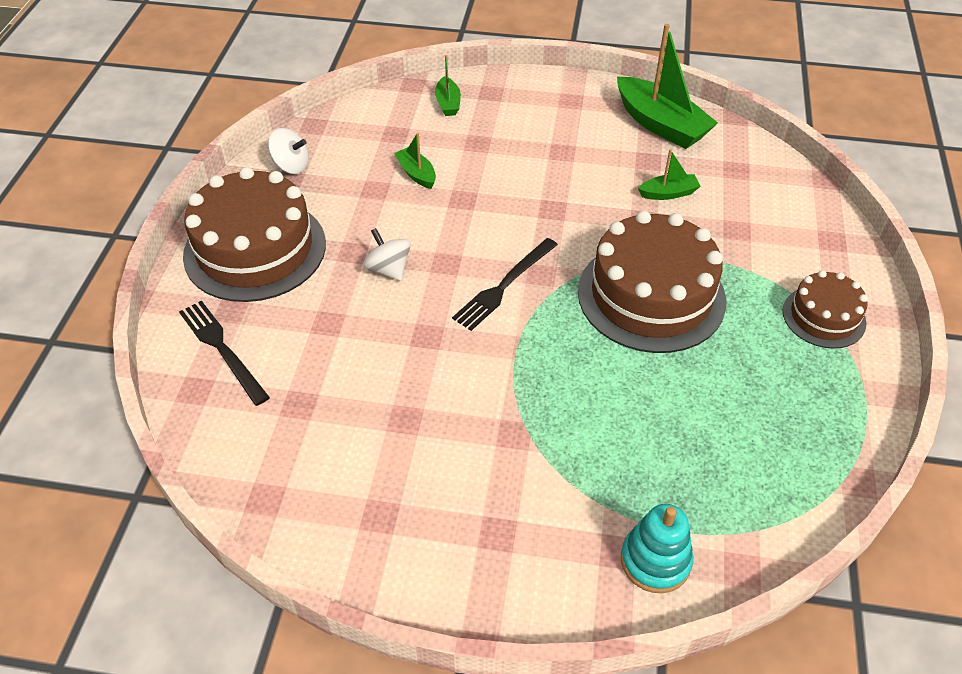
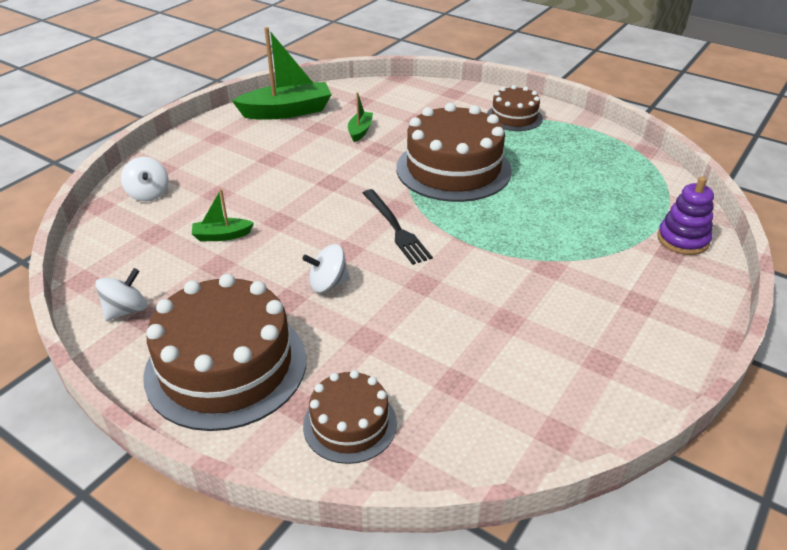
camera: 65 degrees left, 10 degrees down
black fork [179,301,270,406] -> brown cake [303,370,397,464]
green boat [435,55,461,116] -> white spinning top [121,157,168,202]
turquoise stacking toy [621,504,693,593] -> purple stacking toy [657,177,714,255]

